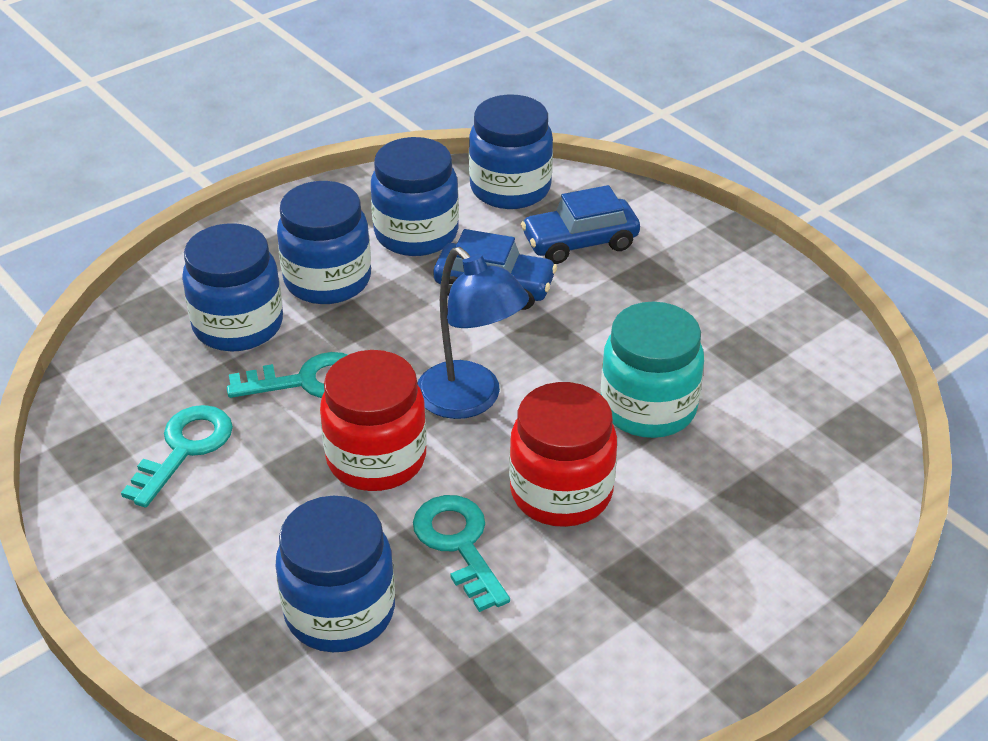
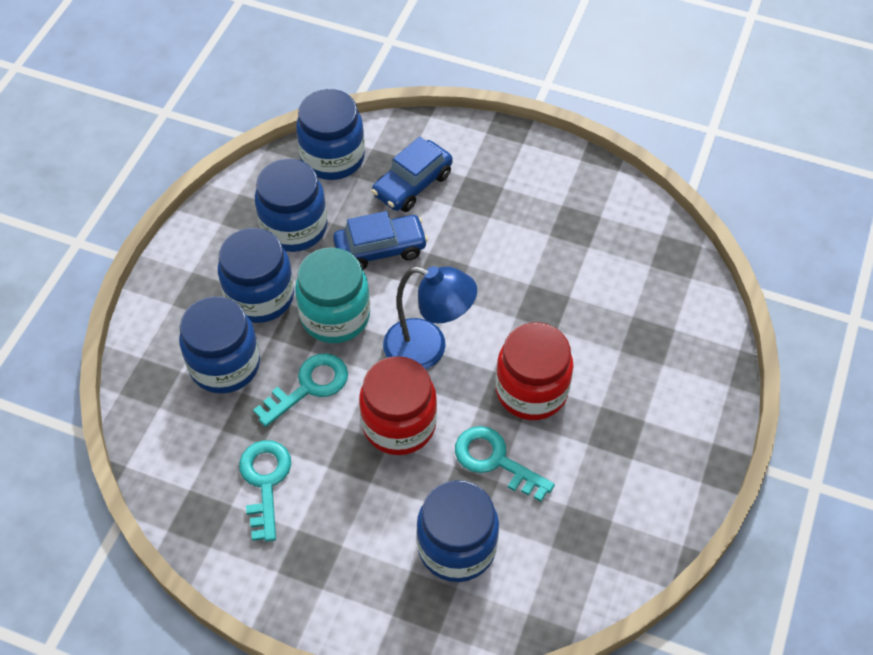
camera: 30 degrees left, 15 degrees up
turquoise jar [601,301,704,438] -> turquoise jar moved to [295,247,370,343]

